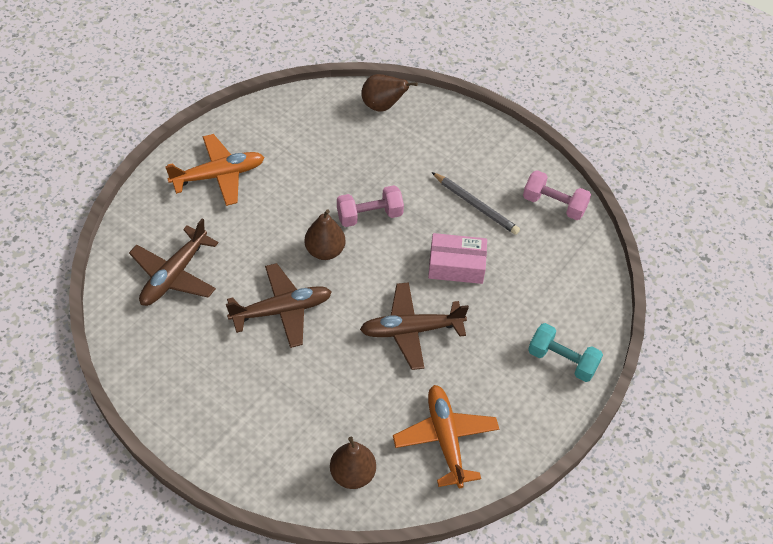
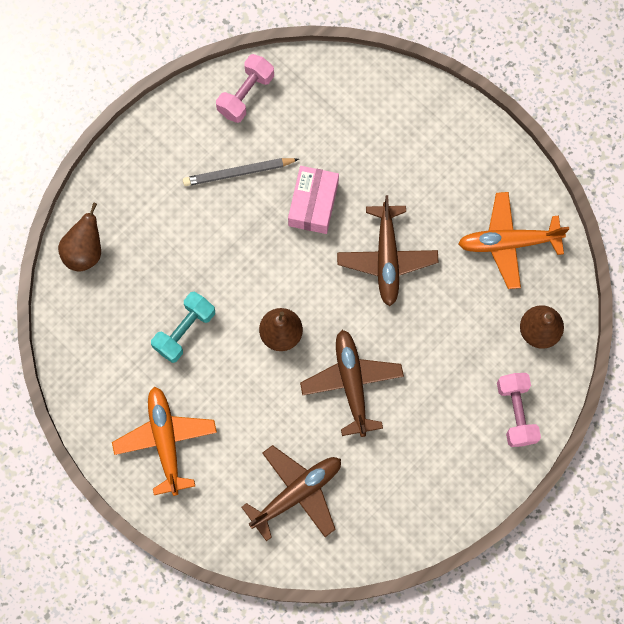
camera: 80 degrees left, 20 degrees up
brown plane [129,218,218,306] -> brown plane turned 75 degrees counterclockwise [241,445,341,541]
pink dumbbell [337,185,404,227] -> pink dumbbell moved to [497,373,541,447]
grey pencil [432,172,520,235] -> grey pencil turned 150 degrees counterclockwise [183,158,299,186]
turquoise dumbbell [528,323,603,382] -> turquoise dumbbell moved to [151,292,215,363]

